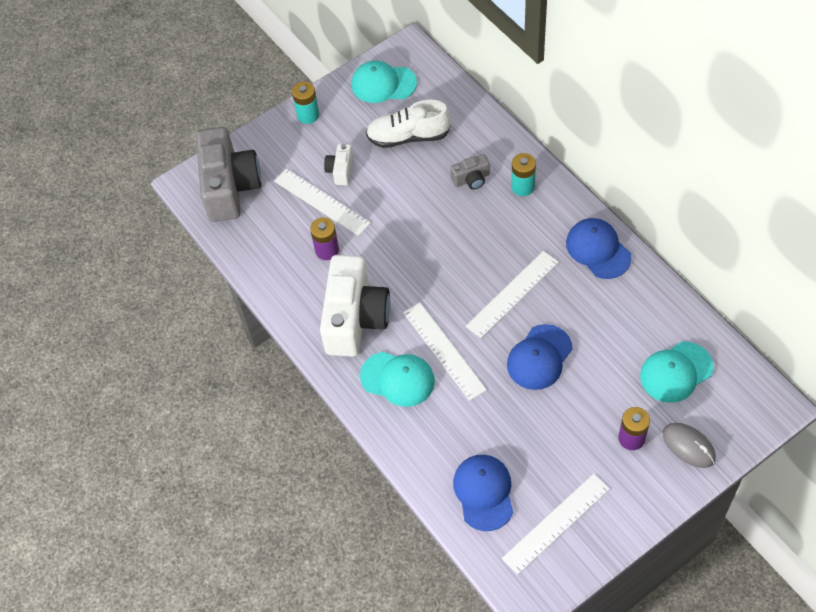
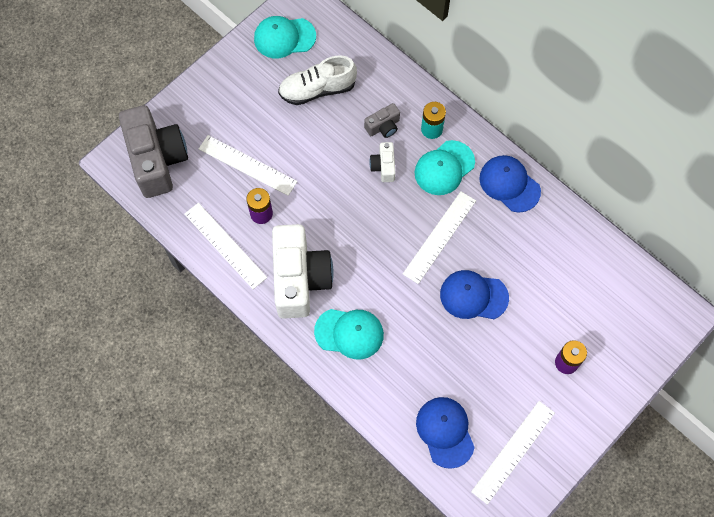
camera: 15 degrees left, 10 degrees up
turquoise battery [292,82,319,124] -> none
white camera [324,144,353,185] -> white camera moved to [369,142,396,182]
white ruler [403,303,487,401] -> white ruler moved to [184,203,267,289]
blue cap [507,324,572,390] -> blue cap turned 75 degrees clockwise [440,270,509,319]
turquoise cap [640,341,713,403] -> turquoise cap moved to [415,140,475,195]
grey mouse [663,423,716,468] -> none

